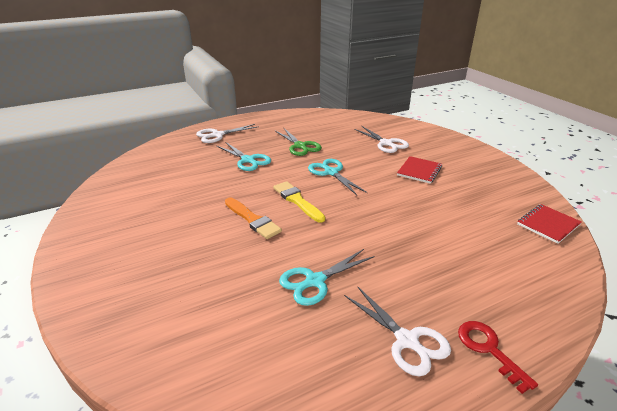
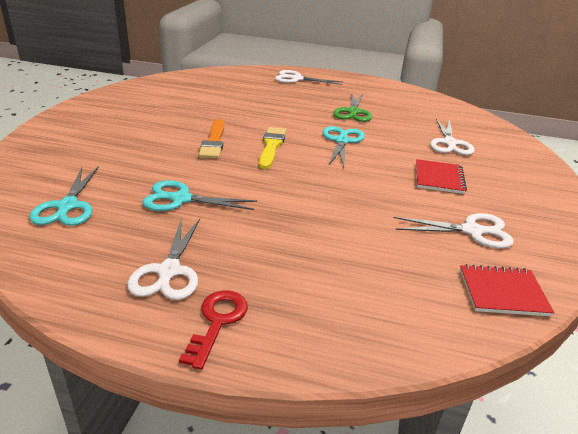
camera: 40 degrees right, 0 degrees up
turquoise scissors [217,142,271,171] -> turquoise scissors moved to [29,166,99,226]
red notebook [397,156,442,184] -> red notebook turned 60 degrees counterclockwise [416,159,467,194]
none -> white scissors [394,213,514,248]

